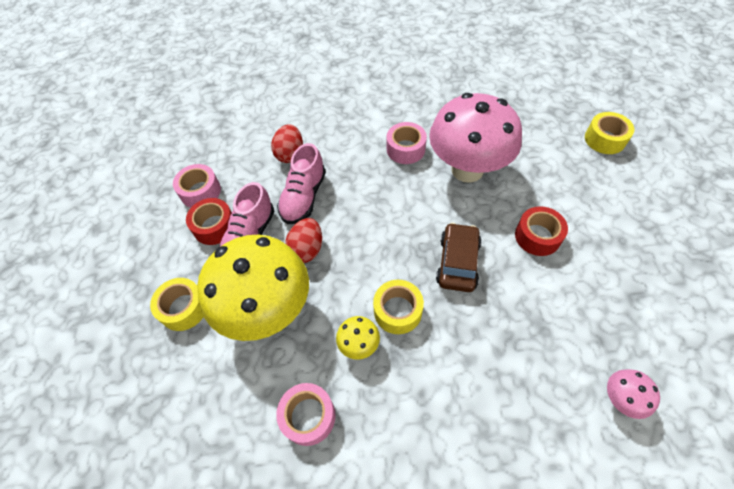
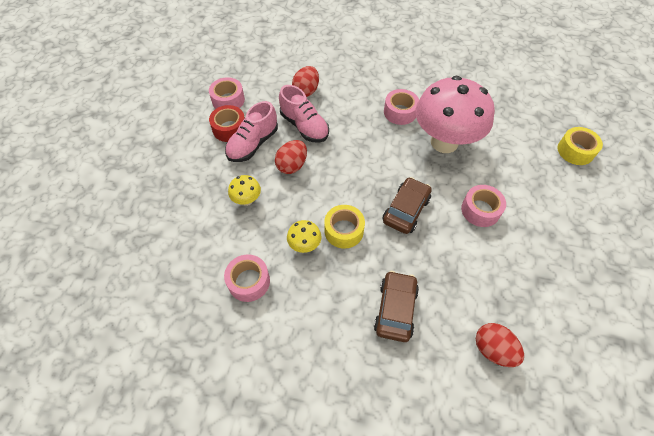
camera: 15 degrees right, 0 degrees up
yellow tape [150,278,204,331] -> none
yellow mushroom [197,235,309,341] -> yellow mushroom [228,175,261,206], size x0.41
pink shoe [277,143,326,224] -> pink shoe turned 75 degrees counterclockwise [279,85,329,143]
red tape [515,206,568,256] -> pink tape [461,185,506,227]
pink mushroom [607,369,660,419] -> red egg [476,323,524,367]
none -> brown car [374,271,419,342]

